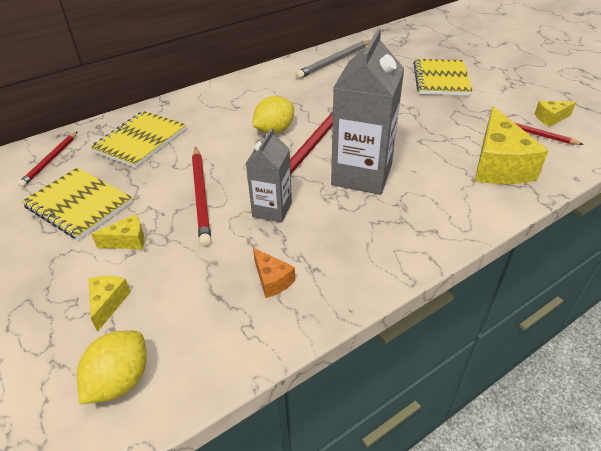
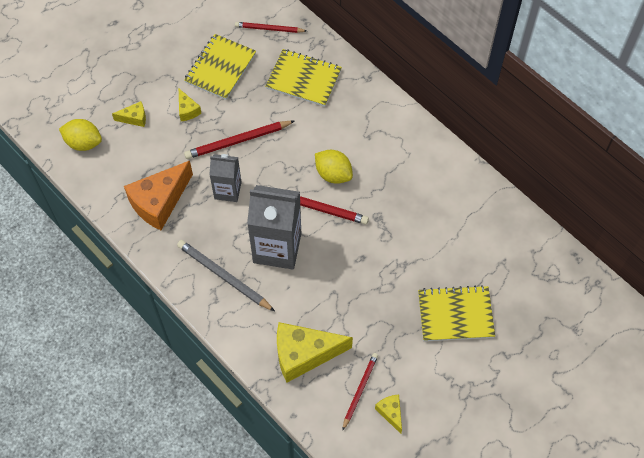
camera: 80 degrees right, 20 degrees up
orange cheese [253,248,295,298] -> orange cheese [124,161,193,230], size x2.11
grey pencil [296,40,371,79] -> grey pencil moved to [177,240,275,311]

